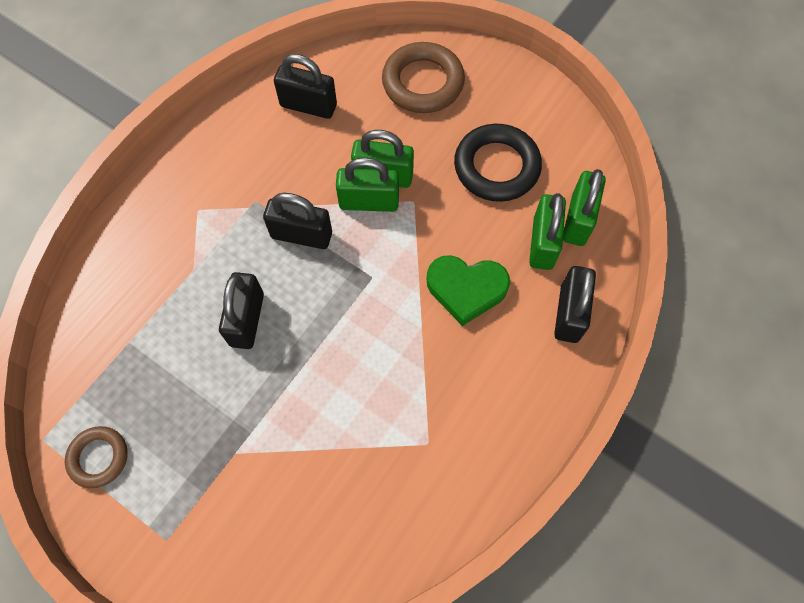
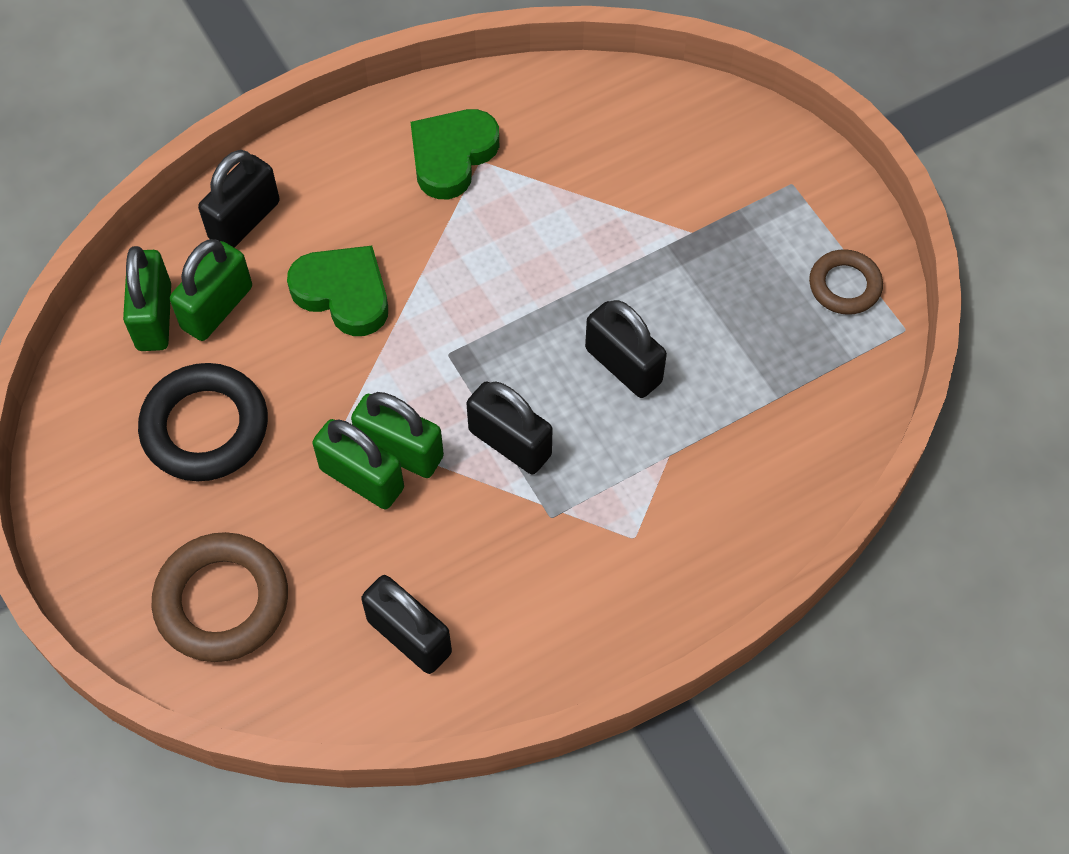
camera: 155 degrees left, 5 degrees down
black padlock [219,272,264,349] -> black padlock turned 75 degrees counterclockwise [585,300,667,398]
green padlock [563,169,606,246] -> green padlock turned 45 degrees counterclockwise [123,246,171,351]
none -> green heart [411,109,499,199]

